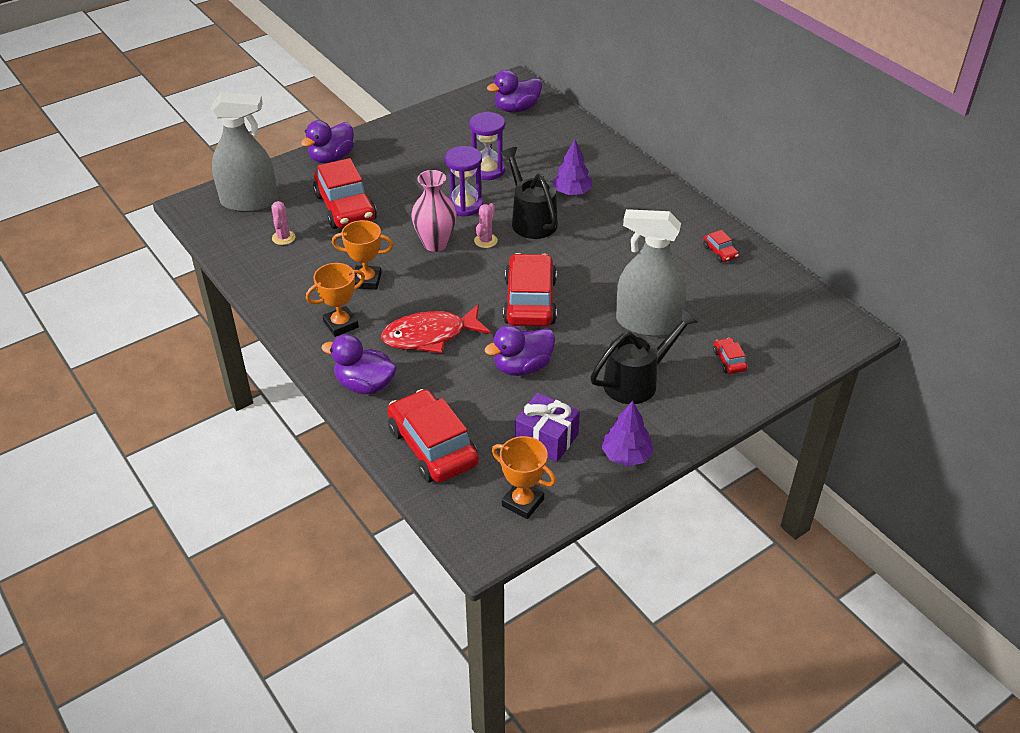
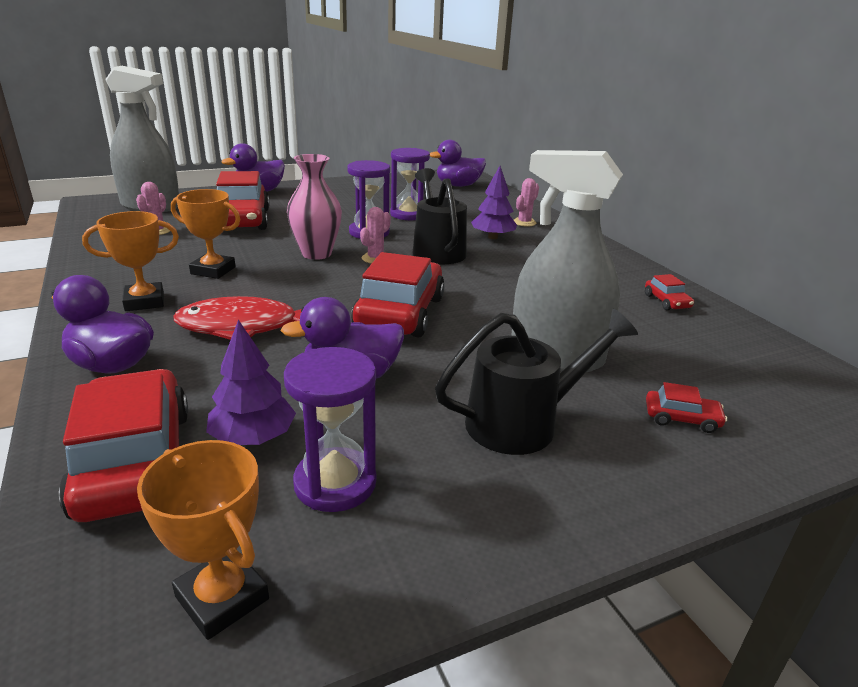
camera: 10 degrees right, 15 degrees down
purple gift [515,393,580,462] -> purple hourglass [284,347,376,512]
purple tree [602,401,654,466] -> purple tree moved to [206,320,296,445]
red car [713,338,747,374] -> red car turned 105 degrees clockwise [646,382,727,433]
none -> pink cactus [514,178,539,227]

